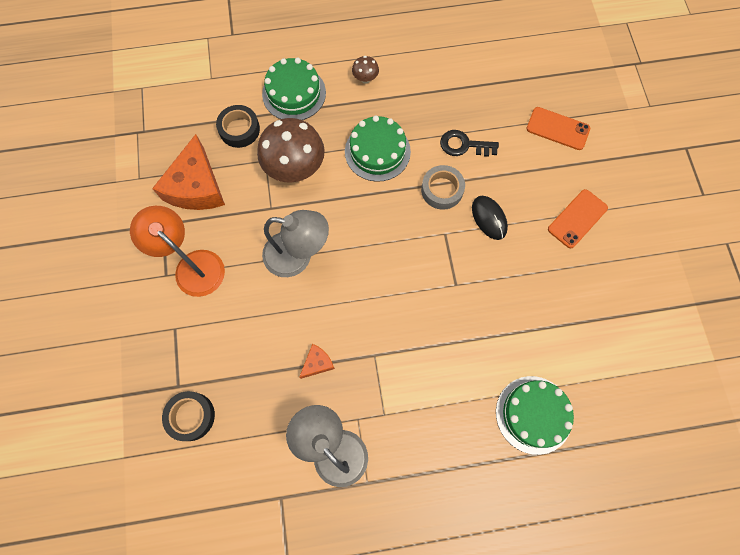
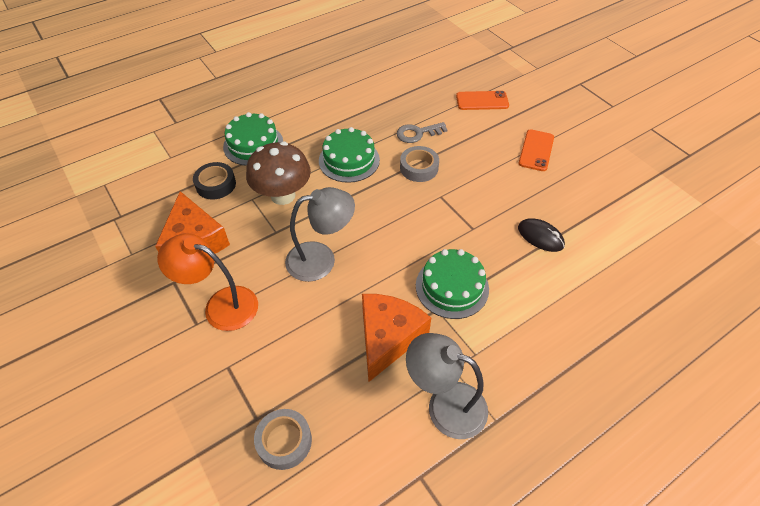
camera: 25 degrees left, 20 degrees down
black tape [162,391,215,441] -> grey tape [254,409,312,470]
orange cheese [299,344,335,379] -> orange cheese [362,294,431,382], size x2.19
brown mushroom [352,56,379,84] -> none
black key [440,130,499,157] -> grey key [397,122,448,143]
black mouse [472,196,508,240] -> black mouse moved to [518,218,565,252]
green cake [496,376,574,455] -> green cake moved to [416,249,489,319]

